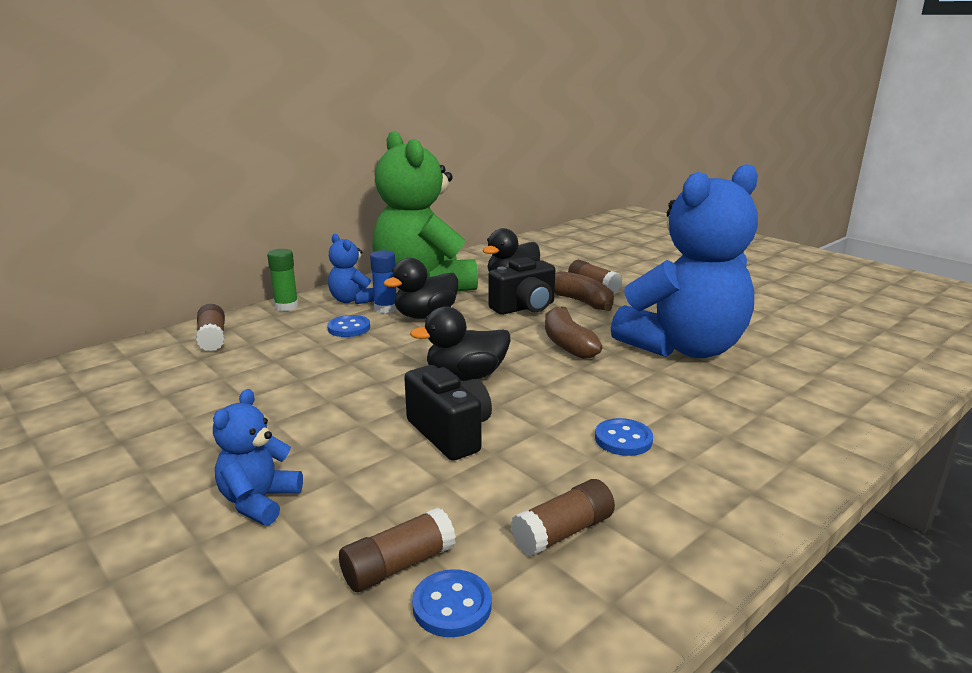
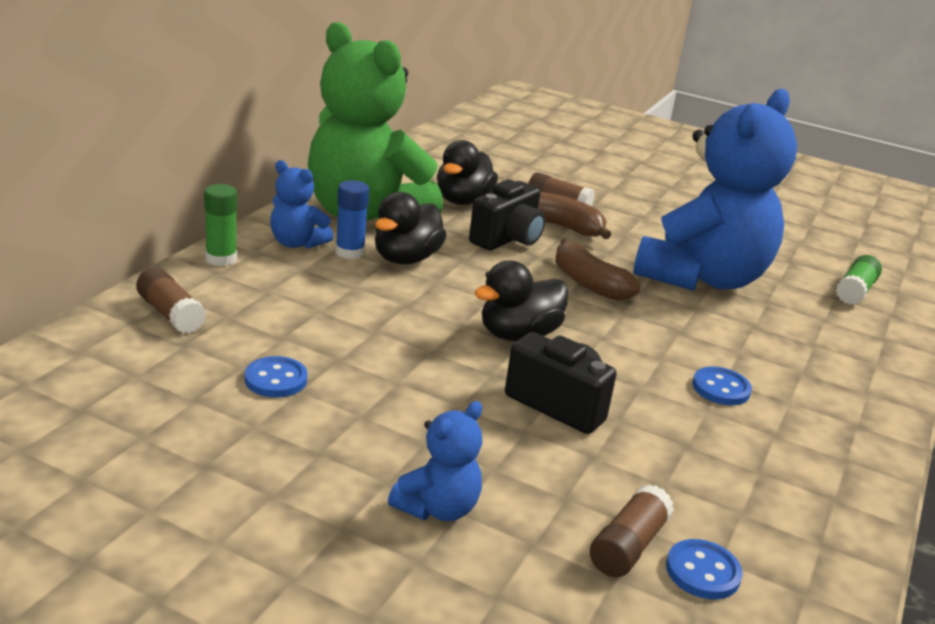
camera: 25 degrees left, 5 degrees up
blue teddy bear [213,389,303,525] -> blue teddy bear turned 135 degrees counterclockwise [388,401,482,521]
blue button [327,315,370,337] -> blue button moved to [245,356,307,398]
brown glue stick [511,479,615,556] -> none
none -> green glue stick [836,255,882,305]

